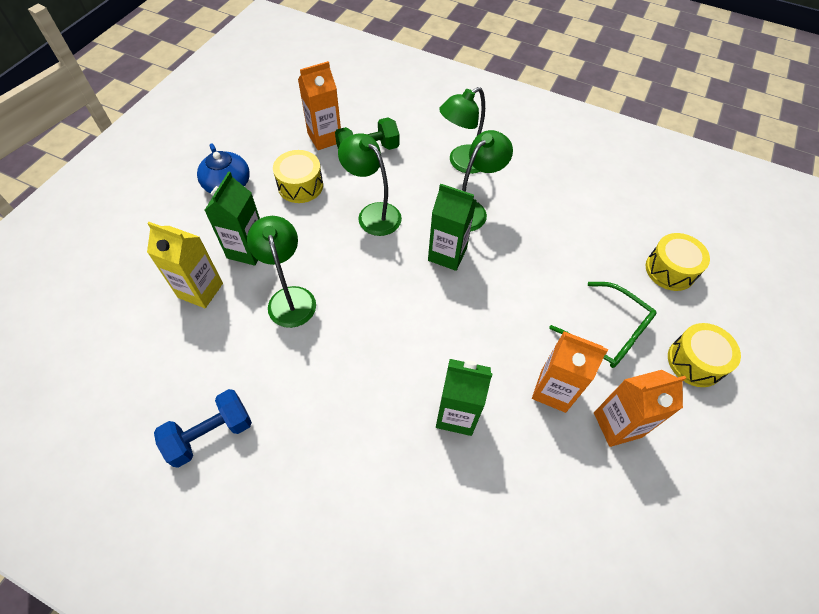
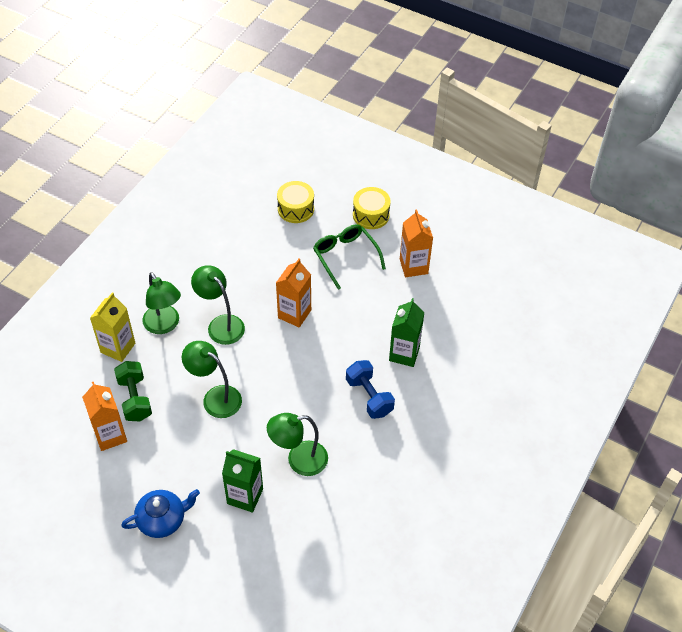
camera: 85 degrees left, 5 degrees down
yellow carton [147,222,223,308] -> yellow carton moved to [90,292,135,362]
blue dumbbell [154,389,252,468] -> blue dumbbell moved to [346,360,395,419]
yellow drum [273,150,323,203] -> none
green lamp [338,133,402,236] -> green lamp turned 75 degrees clockwise [182,341,242,418]
green carton [428,184,476,271] -> none
orange carton [532,331,608,413] -> orange carton moved to [276,258,311,328]
green glasses [549,282,657,368] -> green glasses turned 75 degrees counterclockwise [313,224,386,290]

